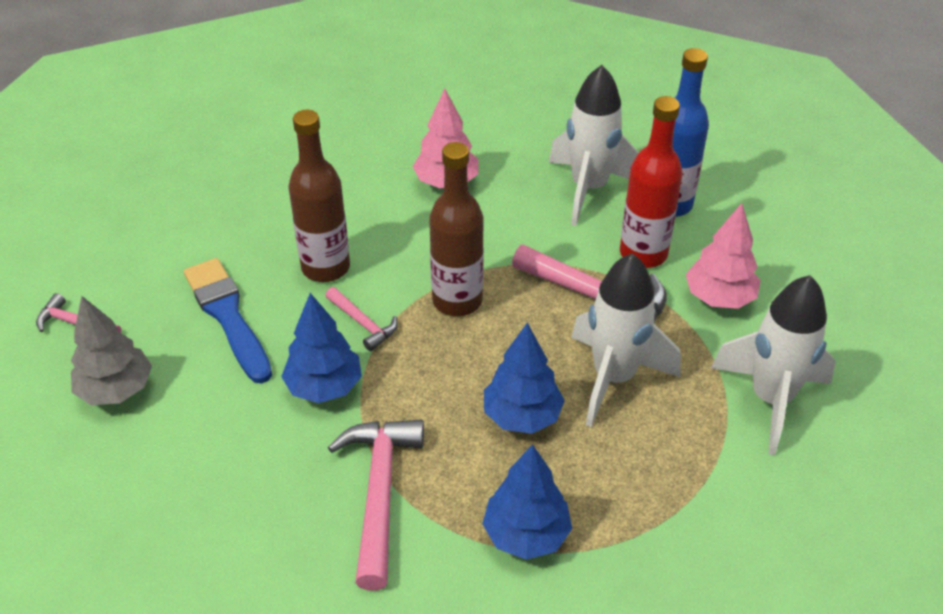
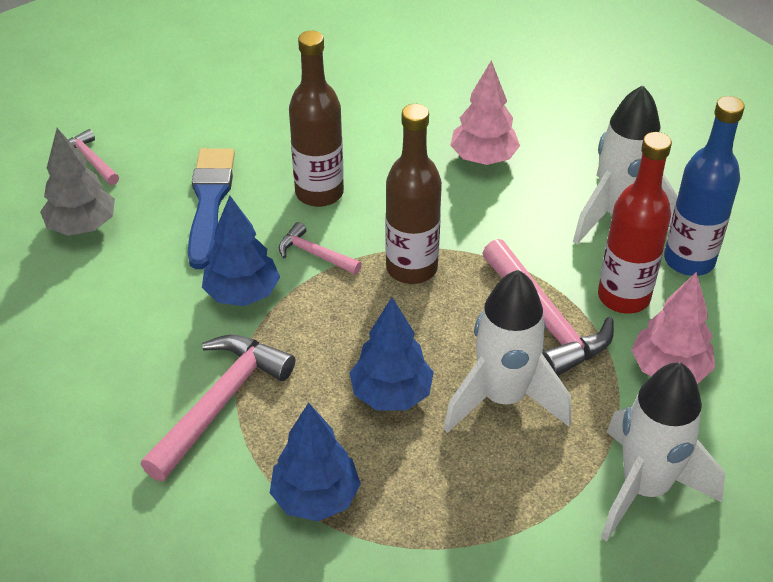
camera: 30 degrees right, 0 degrees up
pink hammer [325,287,398,351] -> pink hammer turned 135 degrees clockwise [279,222,362,275]

